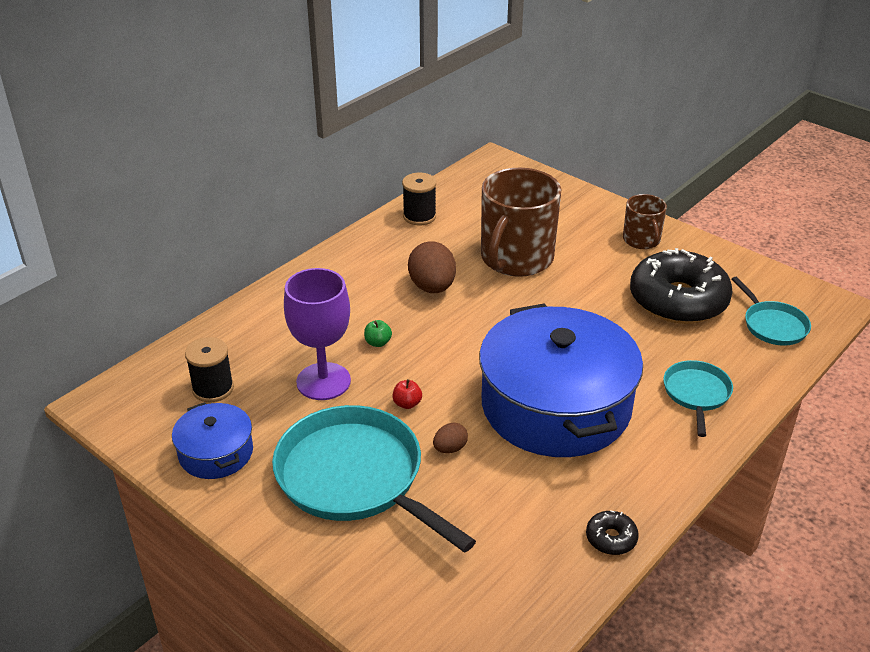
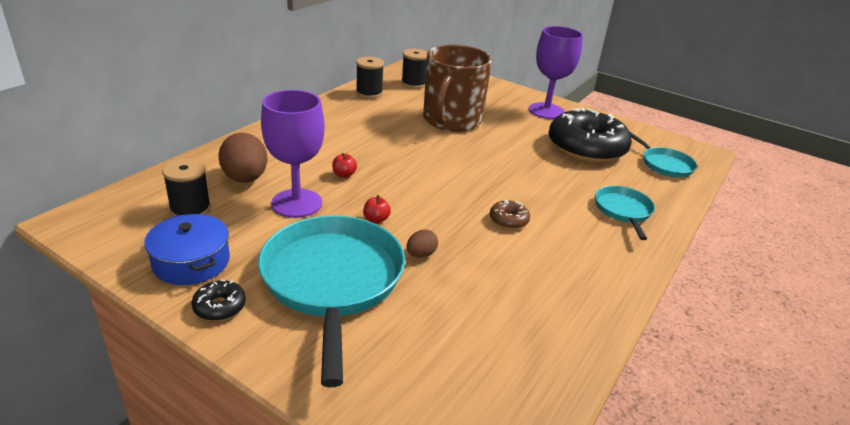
camera: 10 degrees left, 5 degrees down
turquoise pan [272,405,476,553] -> turquoise pan turned 45 degrees clockwise [258,215,405,387]
green apple [364,320,392,347] -> red apple [332,153,357,178]
brown egg [408,242,456,293] -> brown egg moved to [218,133,268,183]
blue pot [479,303,643,457] -> brown donut [490,200,530,229]
black donut [586,510,639,555] -> black donut moved to [191,279,246,321]
brown mug [623,194,667,249] -> purple goblet [529,26,583,119]
none -> black spool [401,49,427,89]

